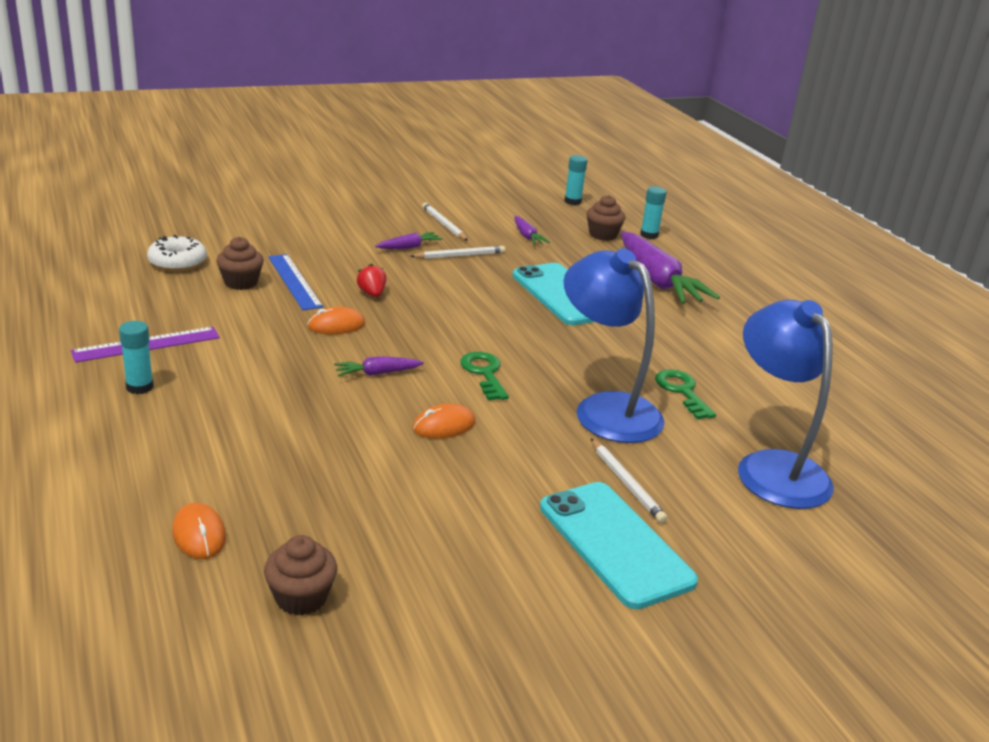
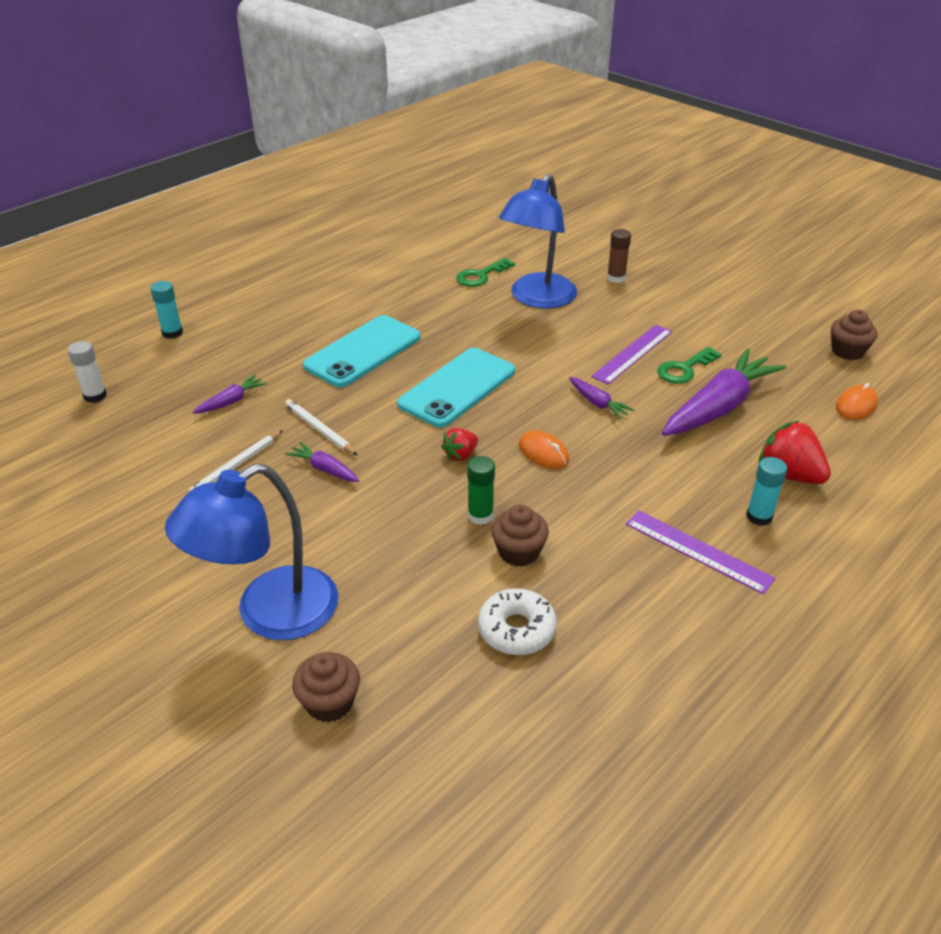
camera: 110 degrees left, 10 degrees up
blue ruler [268,254,323,310] -> green glue stick [467,456,495,525]
orange mouse [412,404,476,439] -> purple ruler [591,325,672,385]
green key [460,352,509,400] -> green key moved to [657,347,722,384]
turquoise phone [540,482,698,609] -> turquoise phone moved to [397,348,515,428]
turquoise glue stick [564,155,587,205] -> white glue stick [68,341,107,403]
brown cupcake [587,195,625,241] -> brown cupcake moved to [292,652,360,722]
white pencil [591,439,667,523] -> brown glue stick [607,229,631,283]
purple carrot [621,232,720,304] -> purple carrot moved to [662,349,786,436]
blue lamp [738,300,834,509] -> blue lamp moved to [165,464,338,640]
none -> red strawberry [759,421,831,484]

